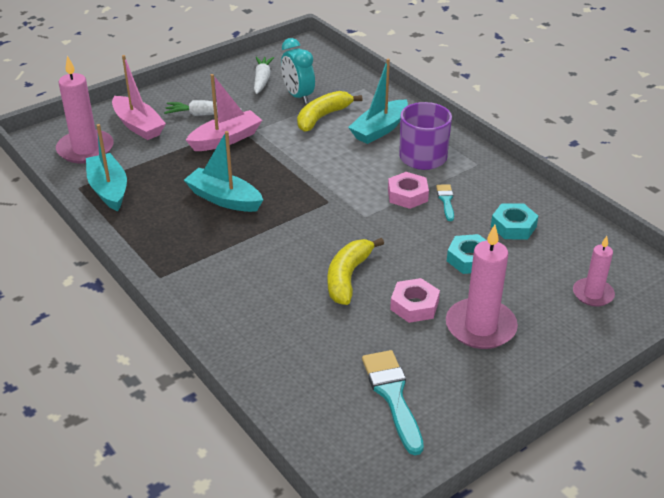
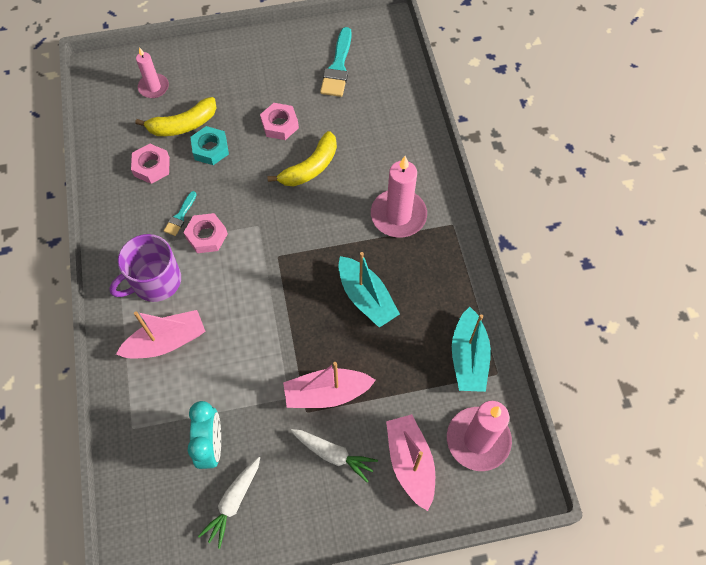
camera: 155 degrees left, 25 degrees up
yellow banana [297,91,363,132] -> yellow banana moved to [135,97,216,136]
turquoise boat [348,59,408,144] -> pink boat [116,310,205,358]
pink candle [446,225,518,349] -> pink candle moved to [371,156,427,238]
turquoise nut [491,203,538,239] -> pink nut [131,144,170,184]

